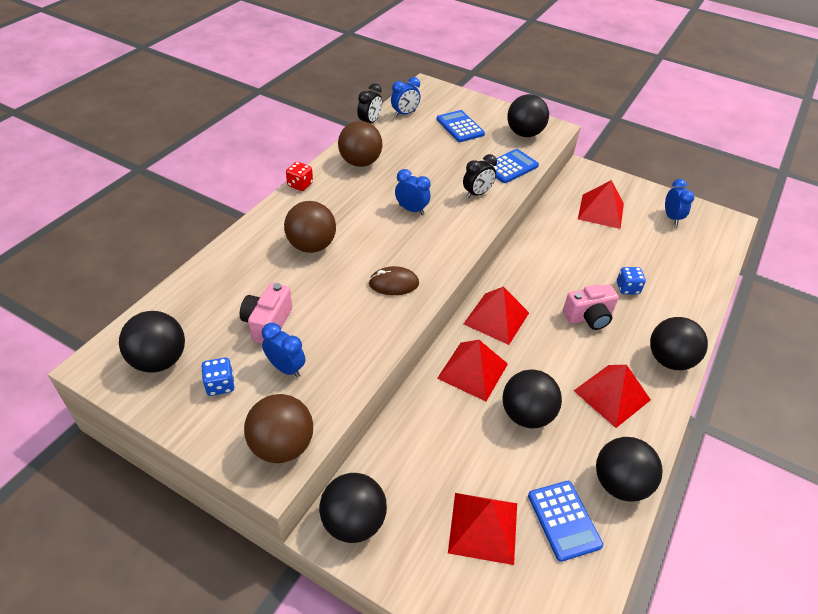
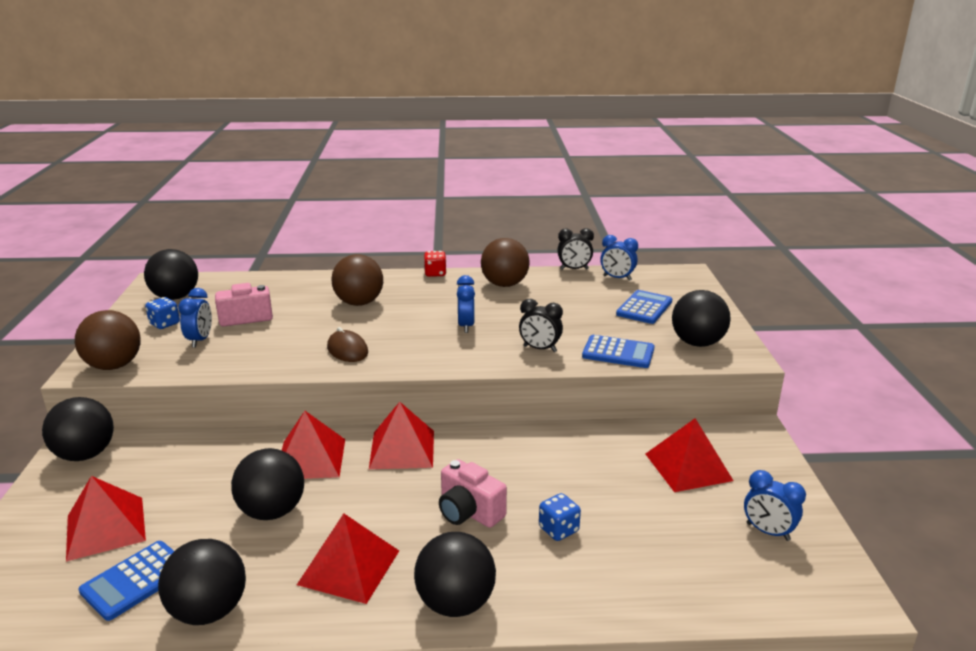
camera: 60 degrees right, 20 degrees down
blue clock [665,179,694,225] -> blue clock turned 75 degrees clockwise [744,470,806,541]

